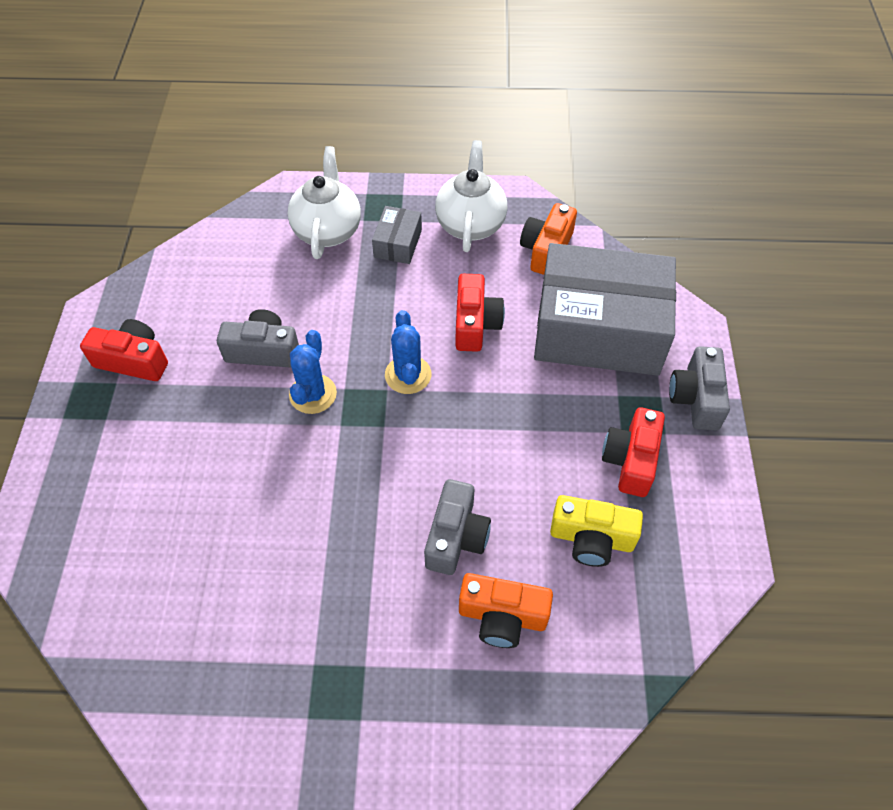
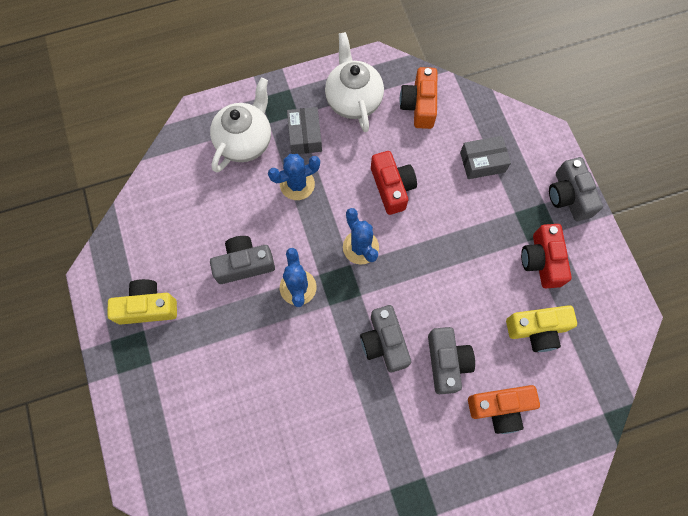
camera: 20 degrees left, 15 degrees up
red camera [80,319,168,381] -> yellow camera [107,279,177,325]
white teapot [288,146,361,259] -> white teapot turned 45 degrees clockwise [210,78,271,172]
grey box [534,243,676,376] -> grey box [460,136,511,179], size x0.42
none -> blue cactus [268,154,320,200]
none -> grey camera [360,305,411,372]

